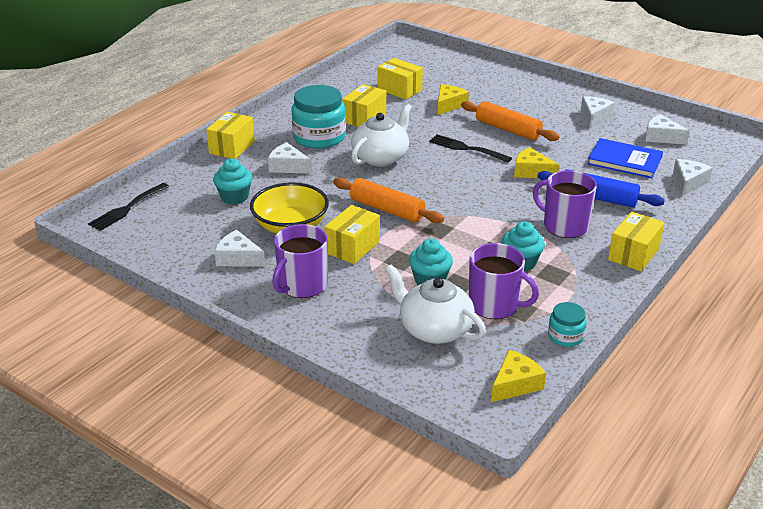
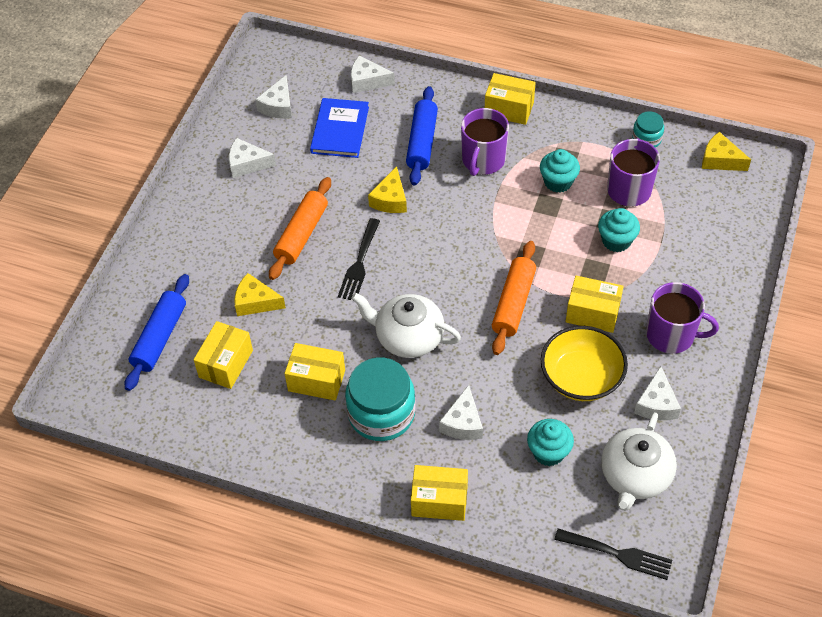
camera: 105 degrees left, 20 degrees up
white teapot [385,265,486,344] -> white teapot moved to [601,412,677,511]
none -> blue rolling pin [125,274,189,391]

